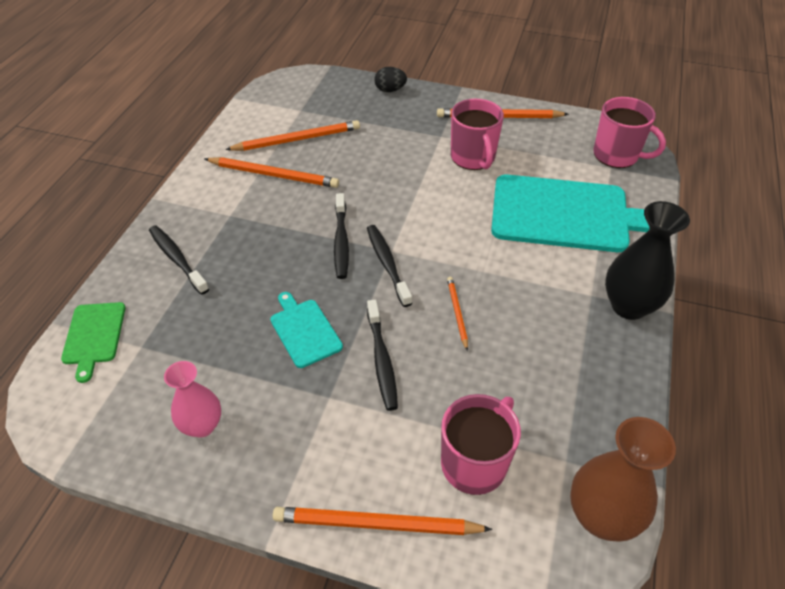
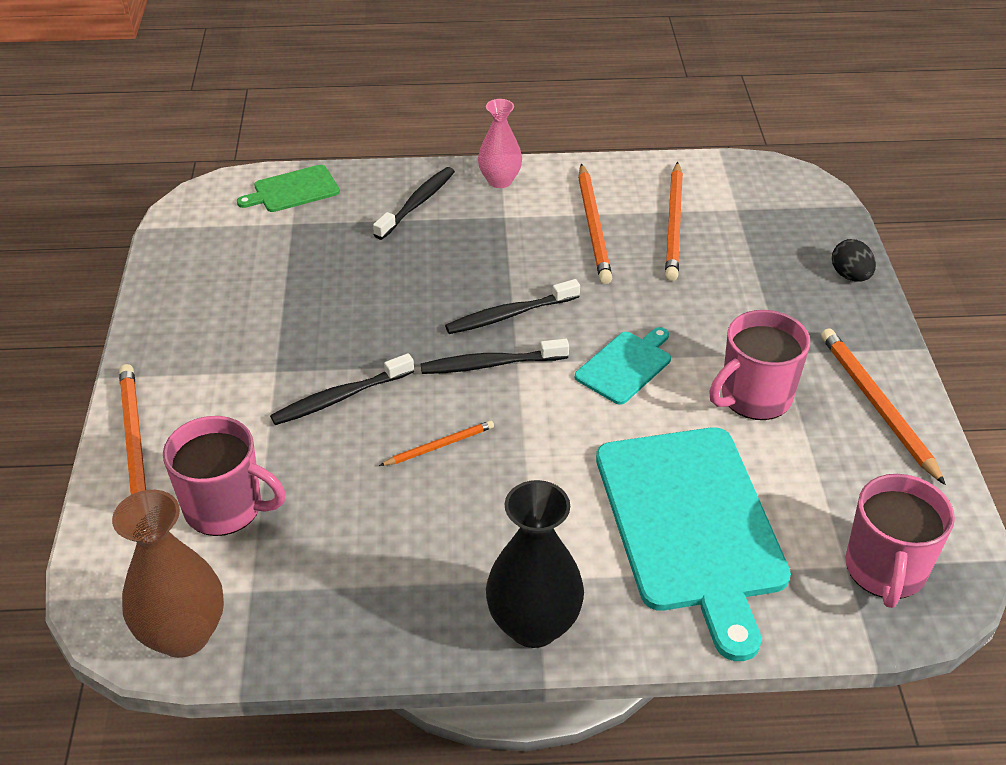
camera: 70 degrees right, 5 degrees down
pink vase [164,361,221,437] -> pink vase moved to [478,99,522,188]
orange pencil [225,120,360,151] -> orange pencil turned 45 degrees clockwise [665,162,683,281]
turquoise cutting board [270,292,343,368] -> turquoise cutting board moved to [575,327,671,405]
black toothbrush [367,225,412,307] -> black toothbrush turned 150 degrees counterclockwise [421,339,569,374]

